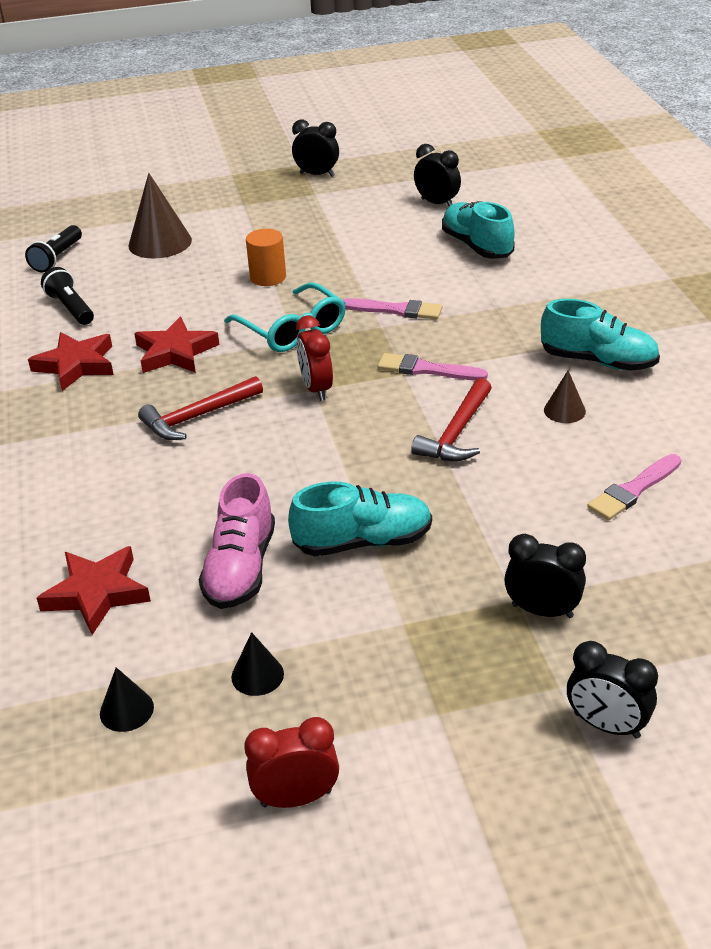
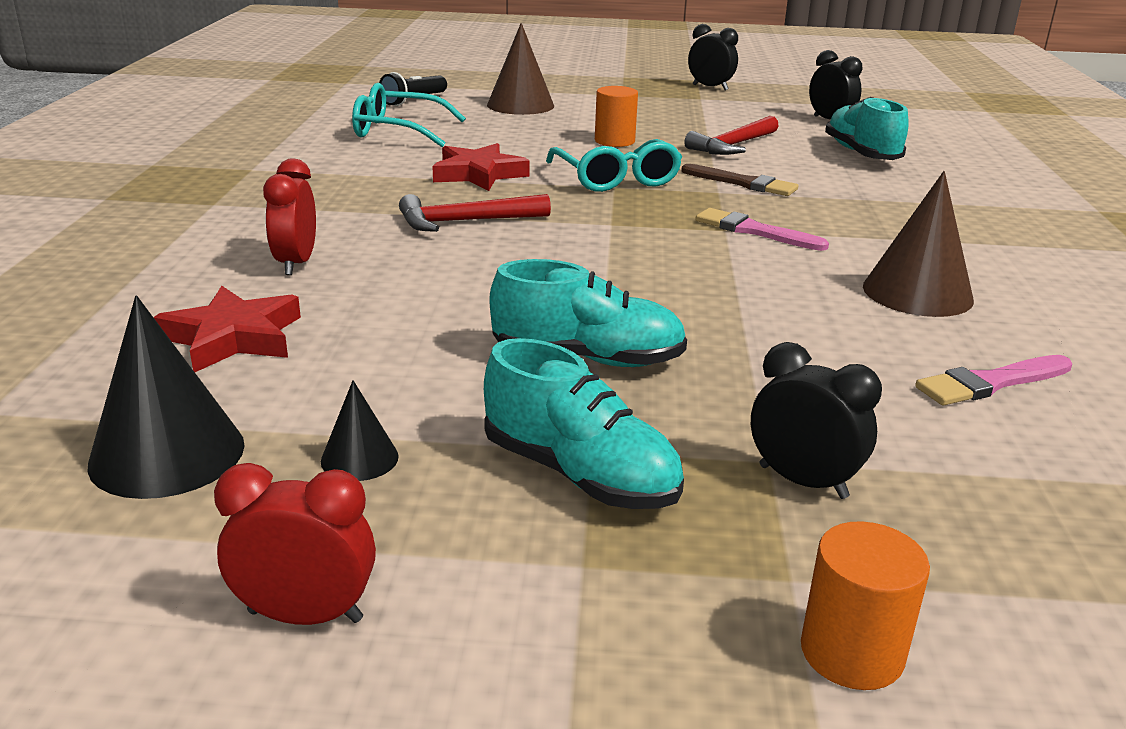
camera: 15 degrees right, 10 degrees down
red star [28,332,114,391] -> none
black flashlight [41,267,94,325] -> turquoise glasses [352,83,466,147]
black cone [100,667,154,732] -> black cone [87,295,244,499], size x1.93
pink shoe [199,473,275,609] -> none
red clock [296,316,333,401] -> red clock moved to [263,158,316,275]
pink brush [343,298,442,319] -> brown brush [681,164,799,196]
red hammer [411,378,492,461] -> red hammer moved to [685,116,779,155]
turquoise shoe [541,299,660,371] -> turquoise shoe moved to [484,338,684,509]
brown cone [544,370,586,423] -> brown cone [863,171,974,317], size x1.93
black clock [567,641,658,739] -> orange cylinder [801,521,930,690]

